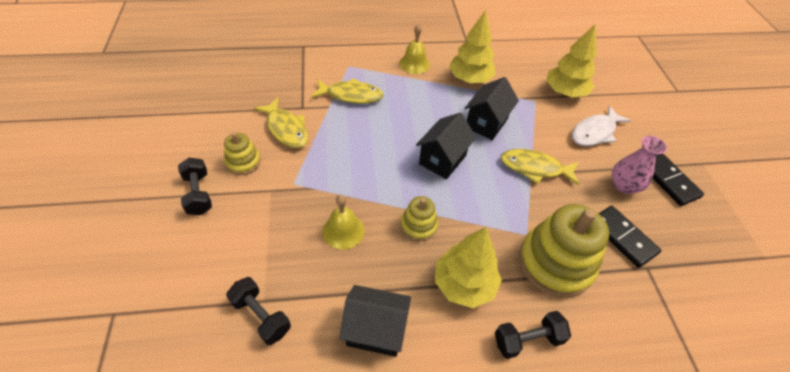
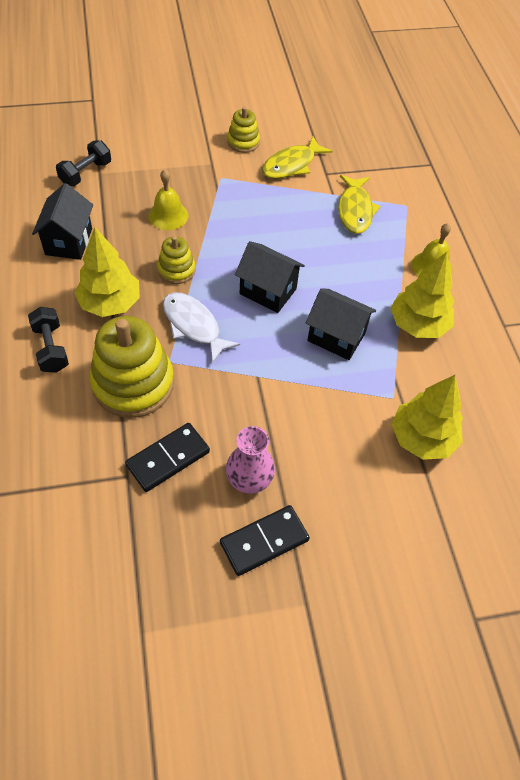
camera: 85 degrees right, 5 degrees up
black dumbbell [178,158,212,215] -> none
yellow fish [501,149,579,185] -> none
white fish [572,105,631,146] -> white fish moved to [163,292,240,364]

